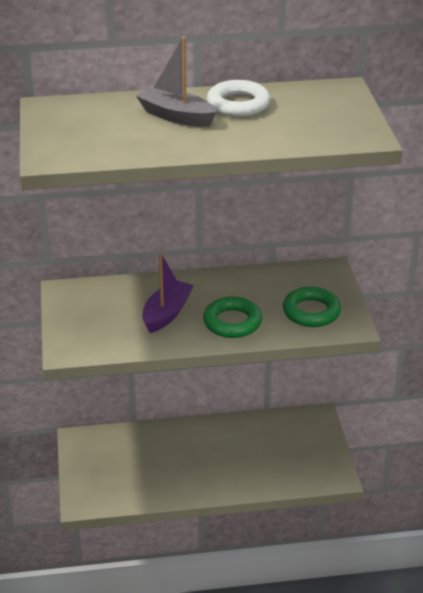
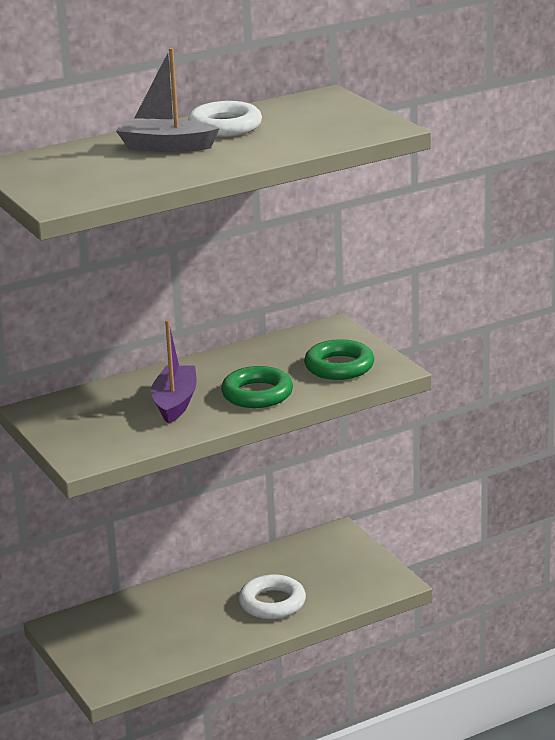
camera: 20 degrees left, 10 degrees down
none -> white ring [239,574,306,619]

